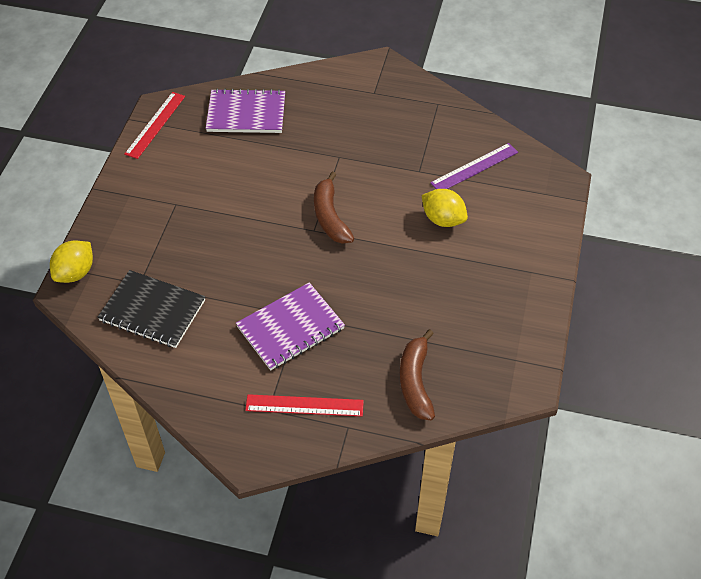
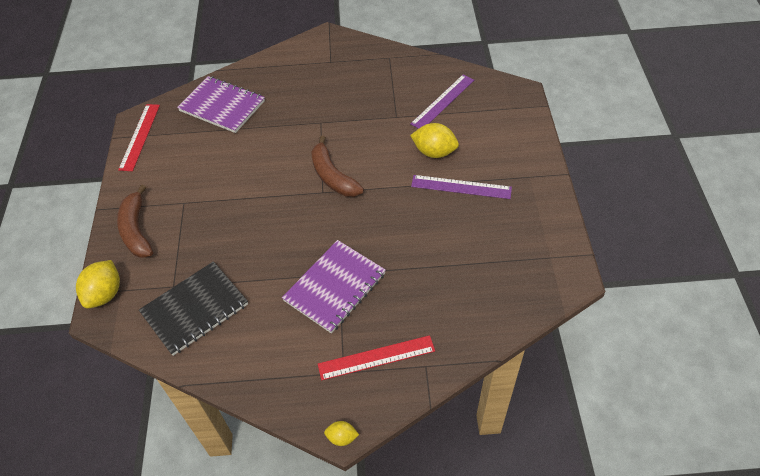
camera: 15 degrees left, 0 degrees up
black notebook [98,270,205,348] -> black notebook turned 45 degrees counterclockwise [139,261,248,356]
purple notebook [206,88,285,133] -> purple notebook turned 45 degrees clockwise [177,76,265,133]
brown banana [400,329,435,420] -> brown banana moved to [117,184,153,258]
none -> yellow lemon [324,421,359,446]
none -> purple ruler [411,175,512,199]

